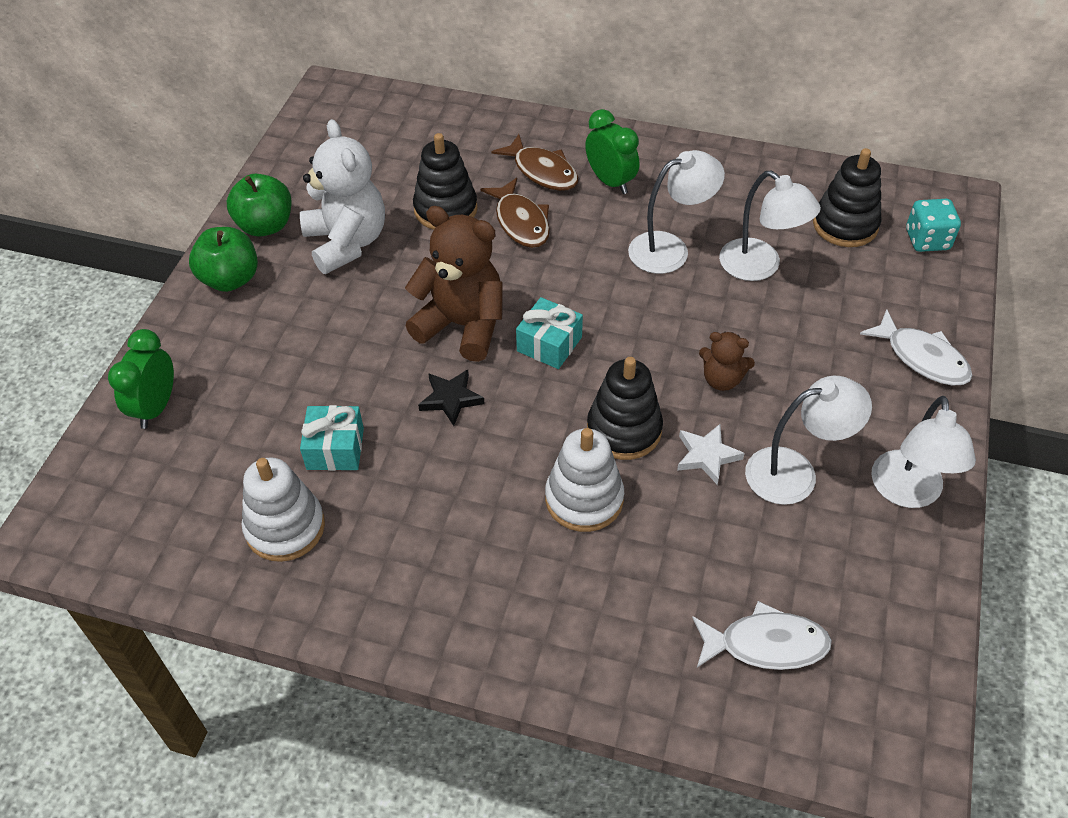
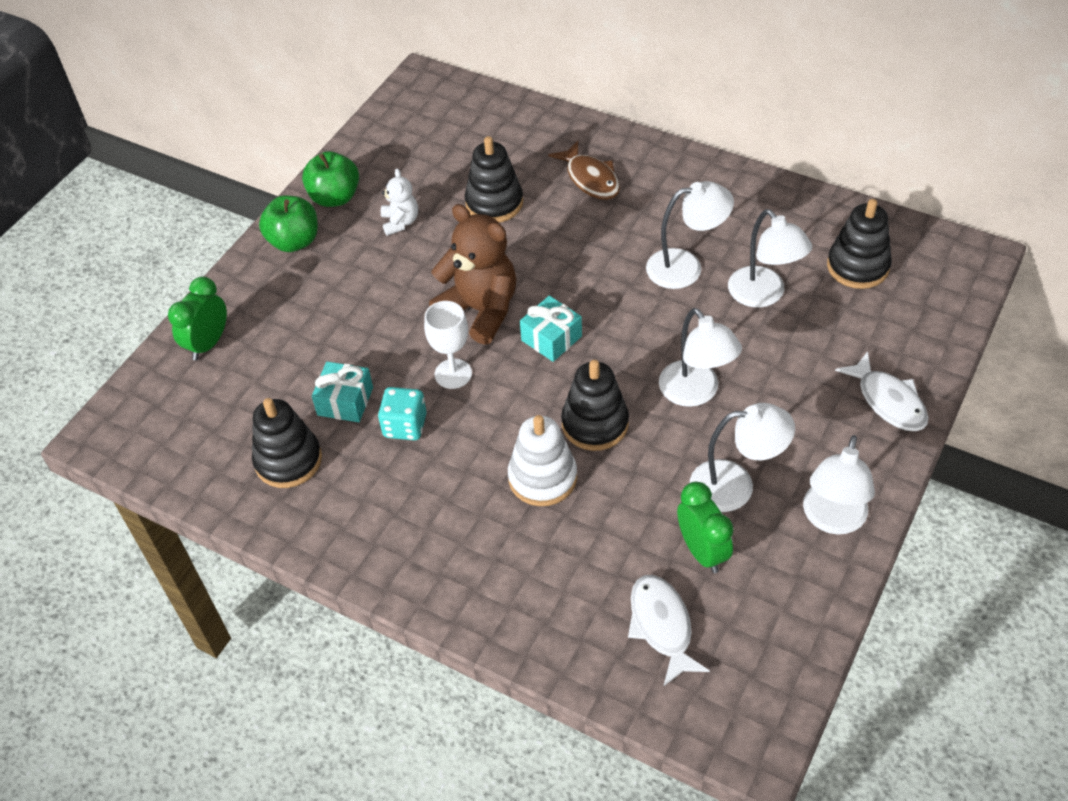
camera: 15 degrees right, 0 degrees up
white stacking toy [242,457,325,562] -> black stacking toy [252,398,322,488]
white teddy bear [300,119,385,274] -> white teddy bear [381,168,418,236], size x0.52
black star [418,370,485,426] -> white goblet [424,301,472,389]
brown fish [481,178,550,248] -> none
green clock [585,109,639,194] -> green clock moved to [677,482,734,573]
white star [677,424,745,485] -> none
white fish [692,601,832,670] -> white fish turned 120 degrees counterclockwise [628,575,710,686]
brown teddy bear [699,332,755,391] -> white lamp [659,308,742,407]
turquoise dice [906,199,961,252] -> turquoise dice moved to [378,387,427,440]

